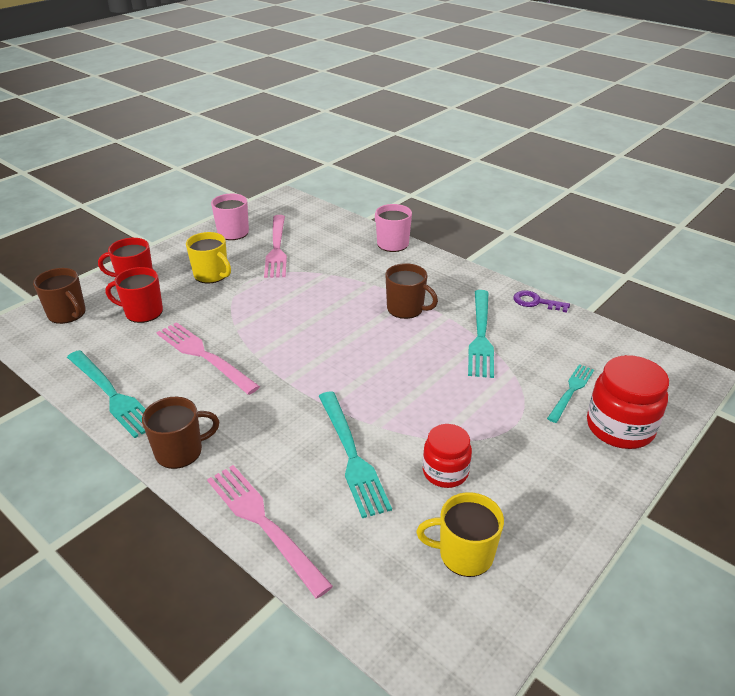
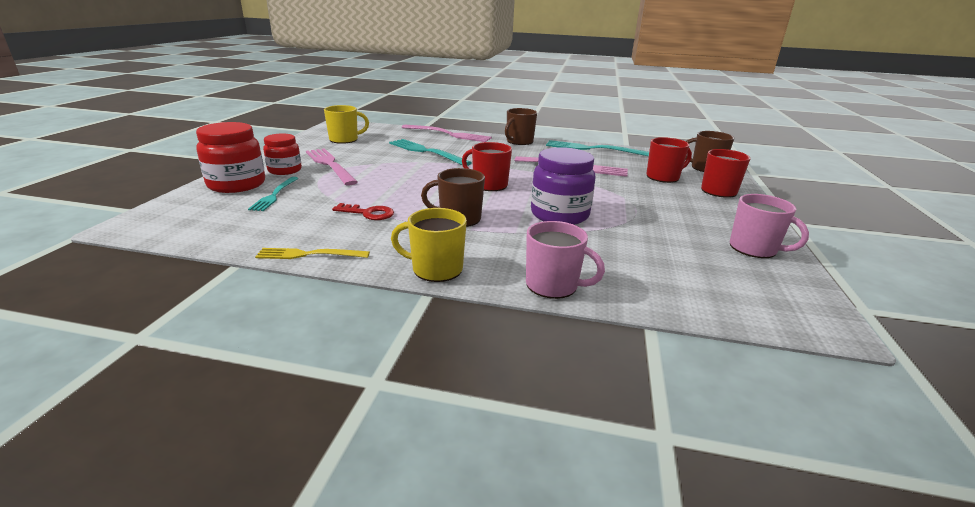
camera: 150 degrees right, 10 degrees down
yellow mug [186,232,231,284] -> yellow mug moved to [391,208,467,282]
pink fork [264,215,287,278] -> pink fork moved to [306,148,358,186]
red jar [423,424,472,488] -> red jar moved to [263,134,302,175]
turquoise fork [468,290,494,378] -> red key [332,203,394,220]
purple key [513,290,570,312] -> yellow fork [255,248,370,259]
none -> red mug [462,142,512,191]
none -> purple jar [531,147,596,225]

